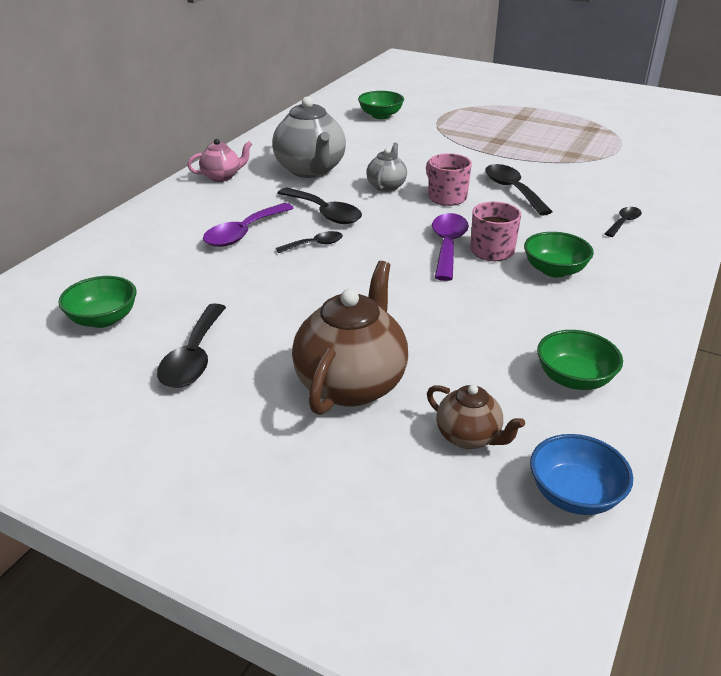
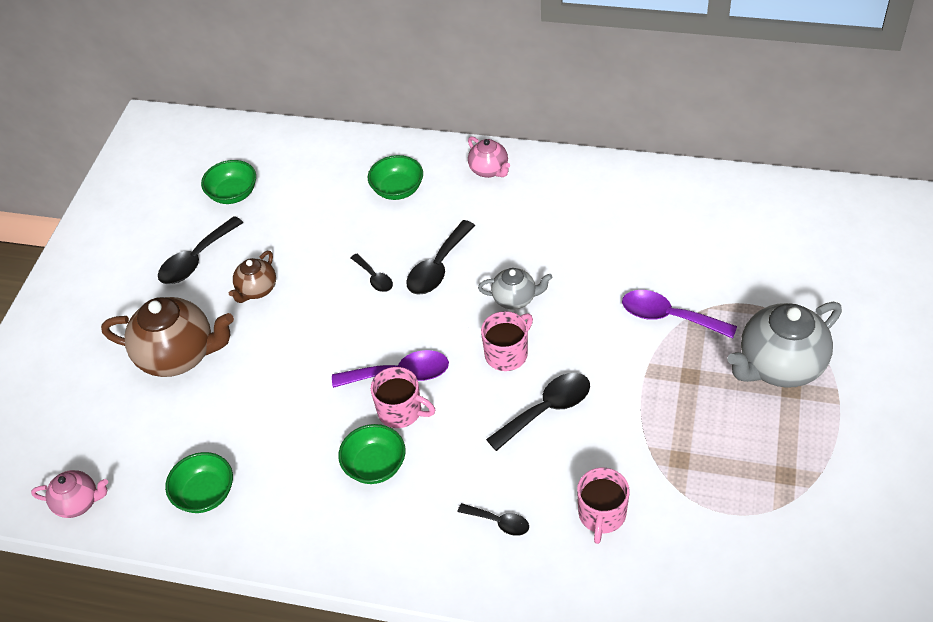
camera: 80 degrees right, 15 degrees up
black spoon [157,304,226,388] -> black spoon turned 45 degrees counterclockwise [158,216,243,284]
purple spoon [203,203,294,247] -> purple spoon moved to [622,290,737,339]
grey teapot [272,97,346,178] -> grey teapot moved to [727,302,842,388]
green bowl [358,91,404,119] -> green bowl moved to [368,155,423,200]
brown teapot [427,384,525,449] -> brown teapot moved to [229,251,276,303]
blue bowl [530,434,633,515] -> pink teapot [31,470,108,518]
none -> pink mug [577,468,629,544]

